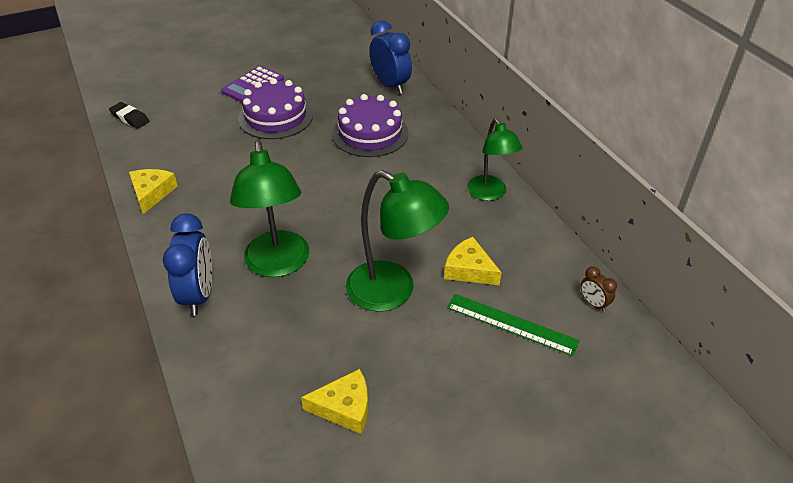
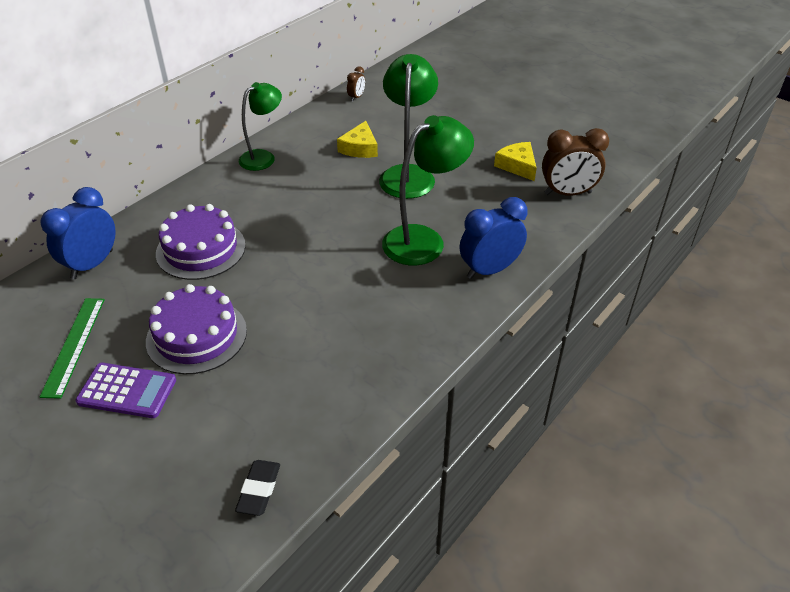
camera: 115 degrees left, 0 degrees up
yellow cheese [129,169,178,214] -> none
green ruler [447,294,579,356] -> green ruler moved to [40,298,105,399]
none -> brown clock [542,128,609,196]

